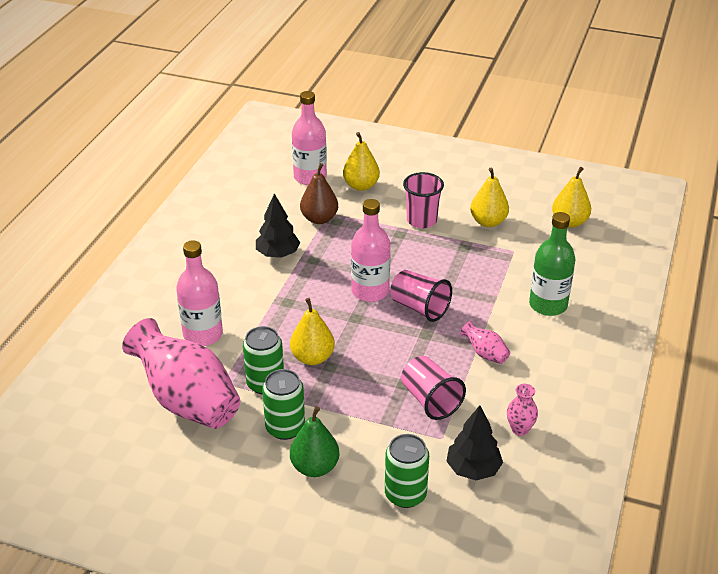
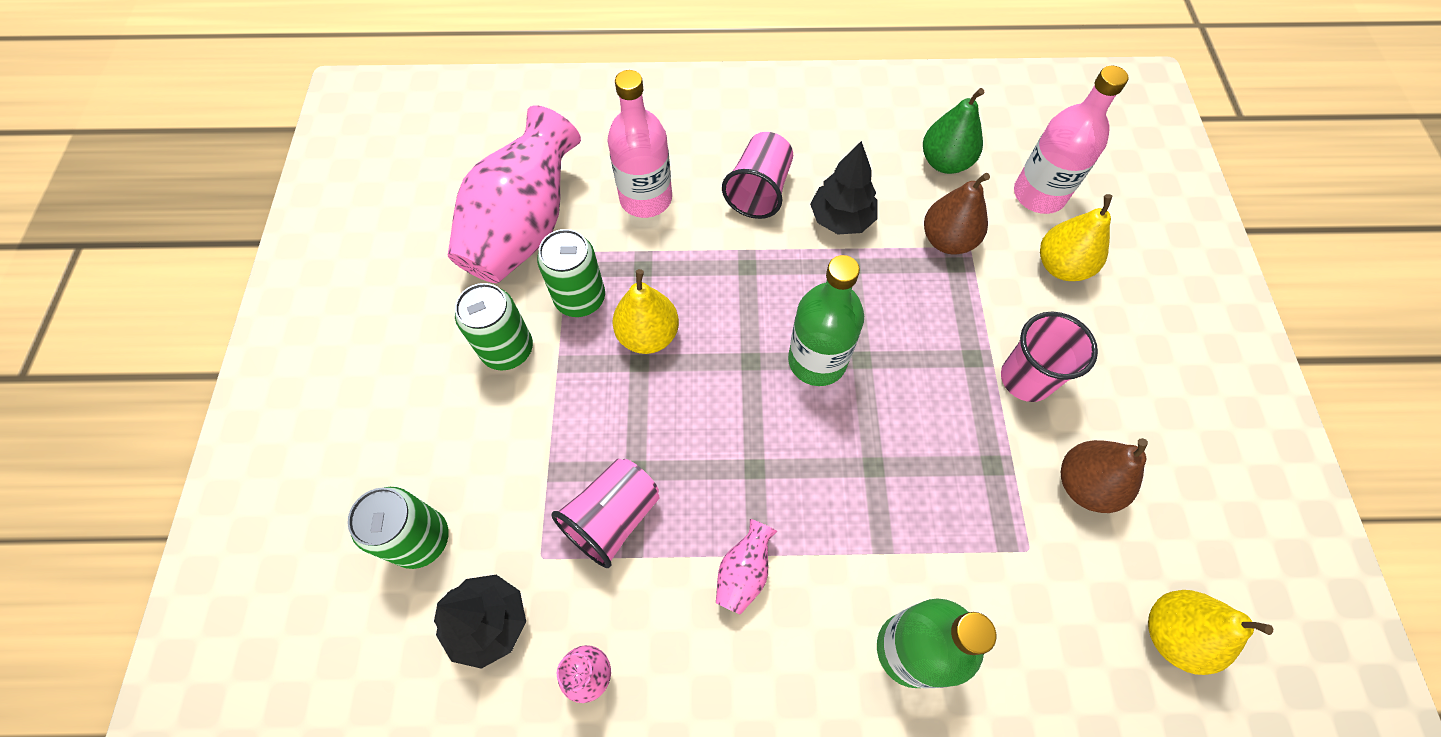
camera: 70 degrees right, 25 degrees up
green pear [290,406,340,477] -> green pear moved to [923,88,984,174]
pink bottle [351,199,391,302] -> green bottle [788,255,864,386]
pink cup [390,270,452,322] -> pink cup moved to [722,132,793,219]
yellow pear [470,167,509,227] -> brown pear [1061,438,1148,513]

